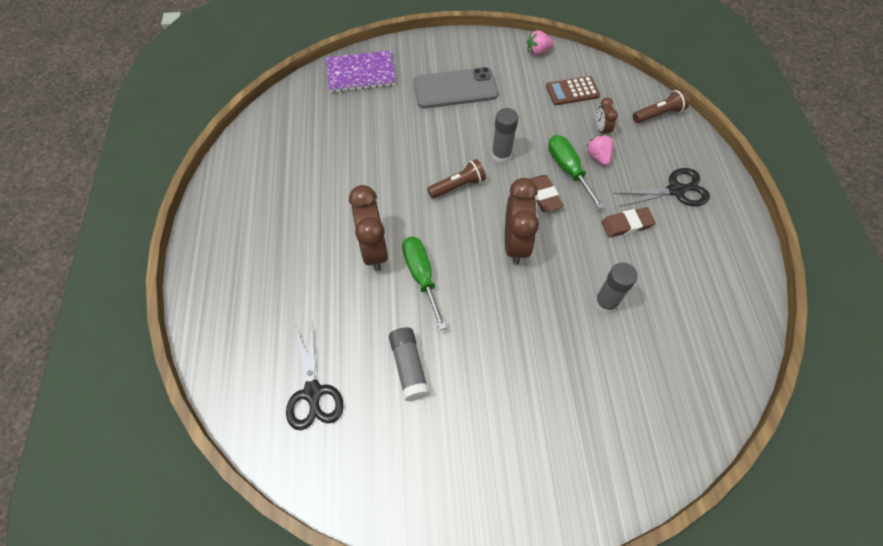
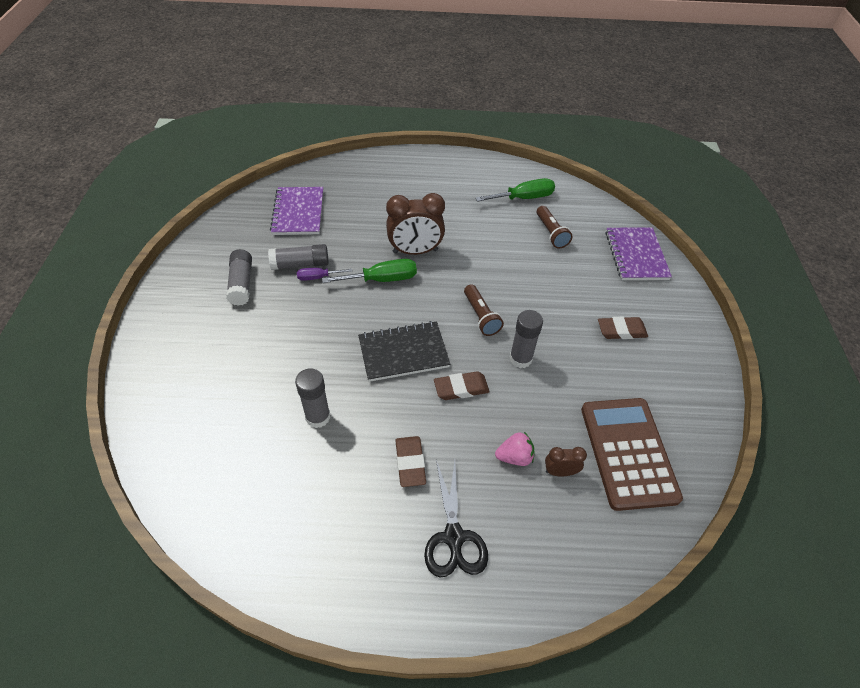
camera: 95 degrees right, 10 degrees down
black scissors [286,323,344,430] -> purple notebook [270,187,323,235]
grey phone [413,67,498,108] -> brown eraser [598,317,648,339]
brown clock [505,178,539,265] -> black notebook [358,321,450,382]
pink strawberry [527,30,554,56] -> none
brown calculator [546,76,600,105] -> brown calculator [581,398,683,511], size x1.78
green screwdriver [548,135,604,209] -> green screwdriver moved to [475,178,555,202]
brown flashlight [633,89,689,123] -> brown flashlight moved to [537,206,573,248]
none -> grey glue stick [226,249,252,306]
none -> purple screwdriver [297,268,352,281]

